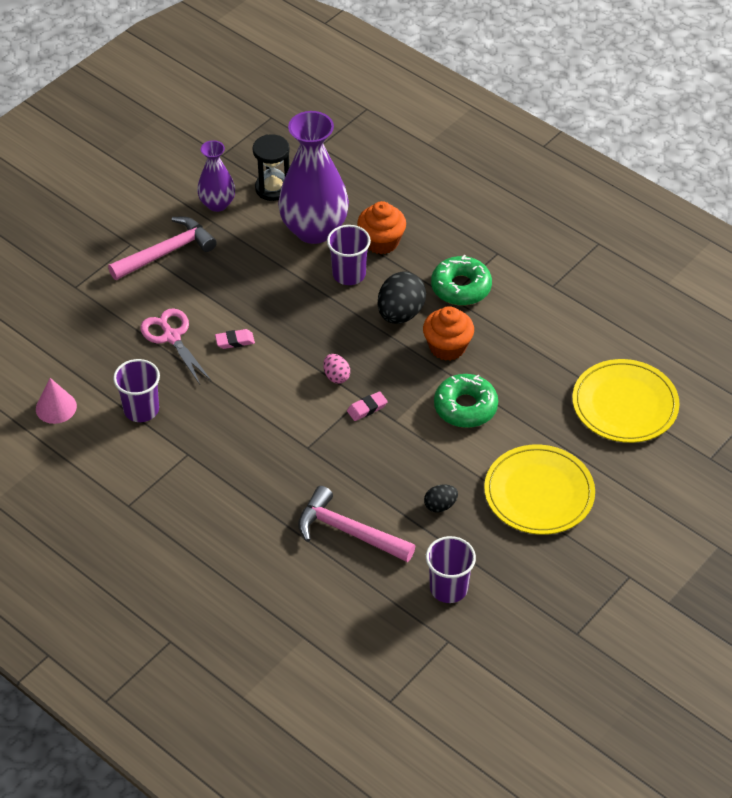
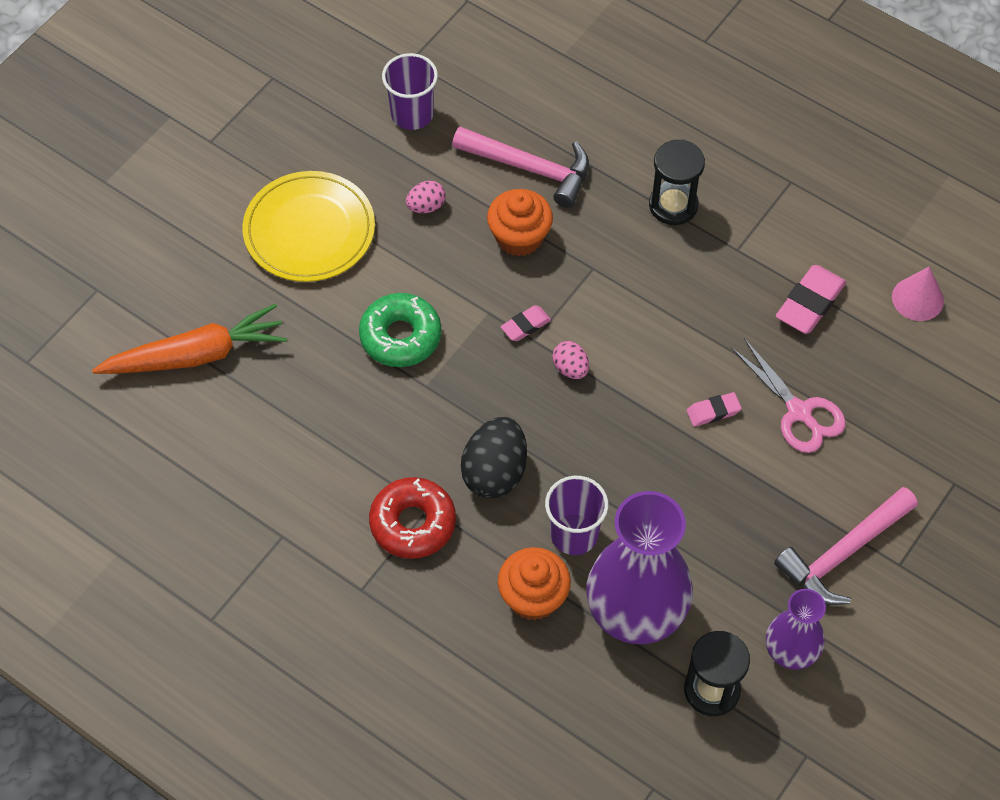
camera: 175 degrees right, 10 degrees up
purple cup [113,359,160,422] -> pink eraser [776,265,846,334]
orange cupcake [423,306,474,361] -> orange cupcake moved to [487,189,553,257]
black egg [424,484,458,513] -> pink egg [406,181,446,213]
green donut [431,255,492,306] -> red donut [369,477,456,559]
yellow plate [572,359,680,443] -> orange carrot [92,304,287,374]
none -> black hourglass [649,140,705,225]

